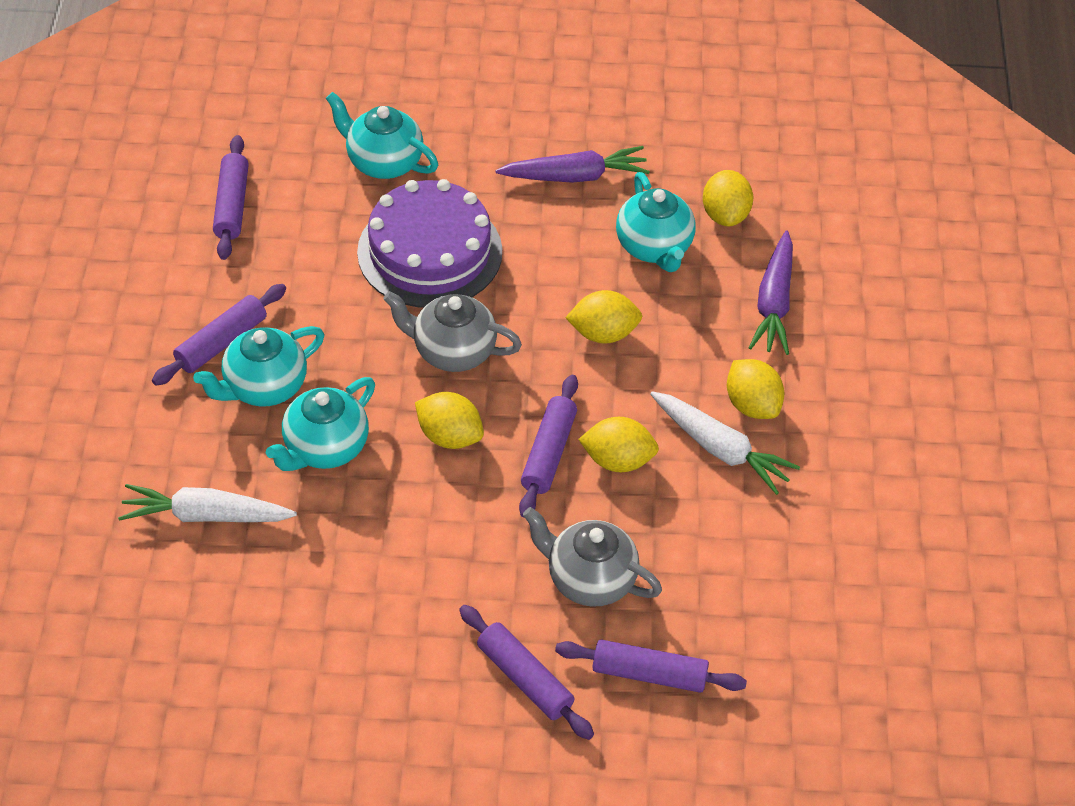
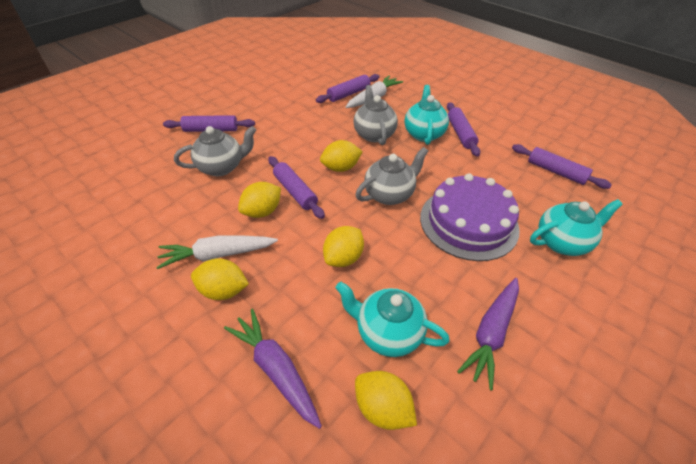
camera: 130 degrees right, 5 degrees down
turquoise teapot [266,377,375,471] -> grey teapot [353,85,398,145]
purple rolling pin [555,640,747,693] -> purple rolling pin moved to [316,74,380,103]

